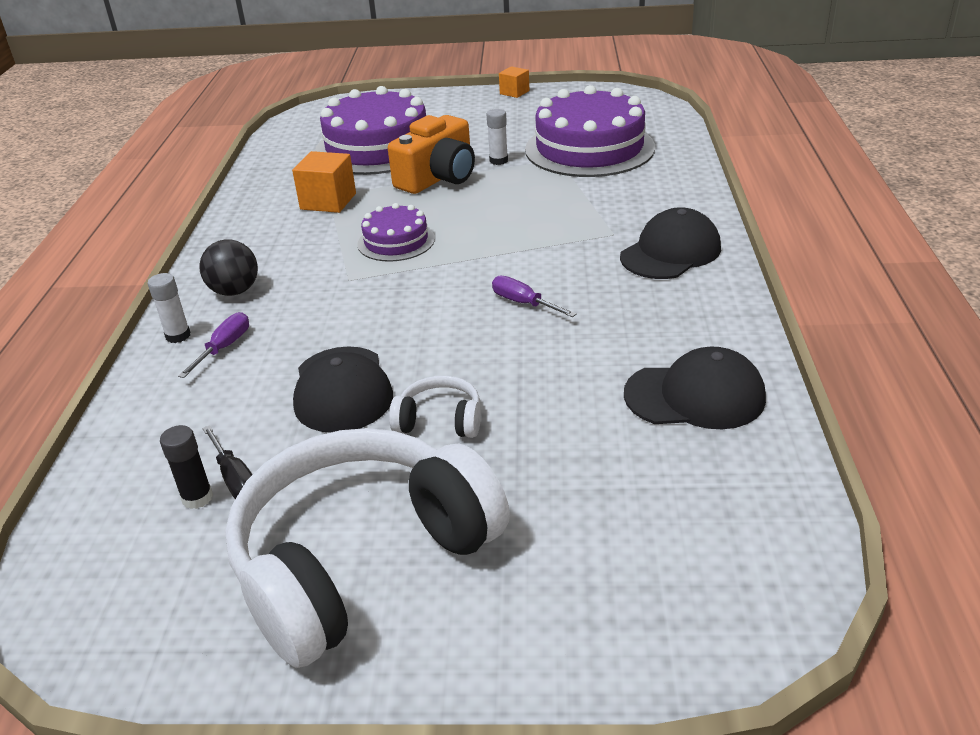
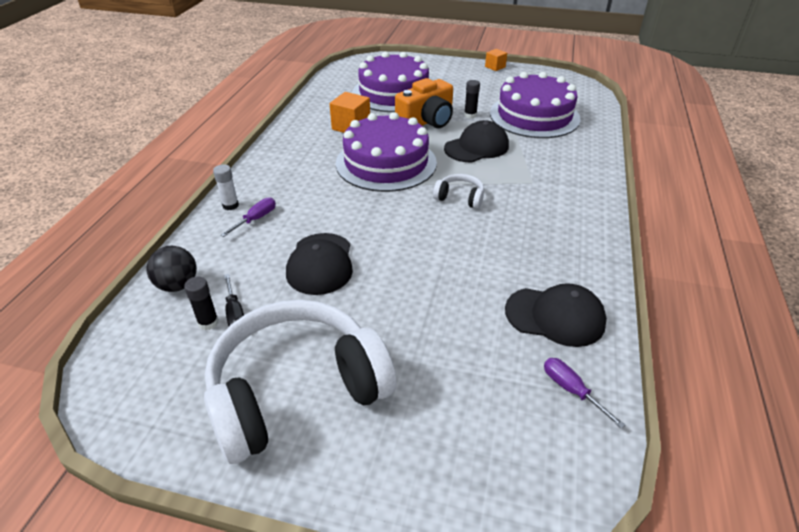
camera: 10 degrees right, 5 degrees up
black ball [199,239,258,296] -> black ball moved to [146,246,197,292]
purple cake [357,203,435,262] -> purple cake [336,112,437,192], size x1.94
white headphones [389,375,481,438] -> white headphones moved to [433,174,484,209]
white glue stick [487,109,508,165] -> black glue stick [464,80,480,119]
purple screwdriver [492,276,577,317] -> purple screwdriver moved to [544,358,625,429]
black cap [620,207,721,279] -> black cap moved to [444,120,509,162]

